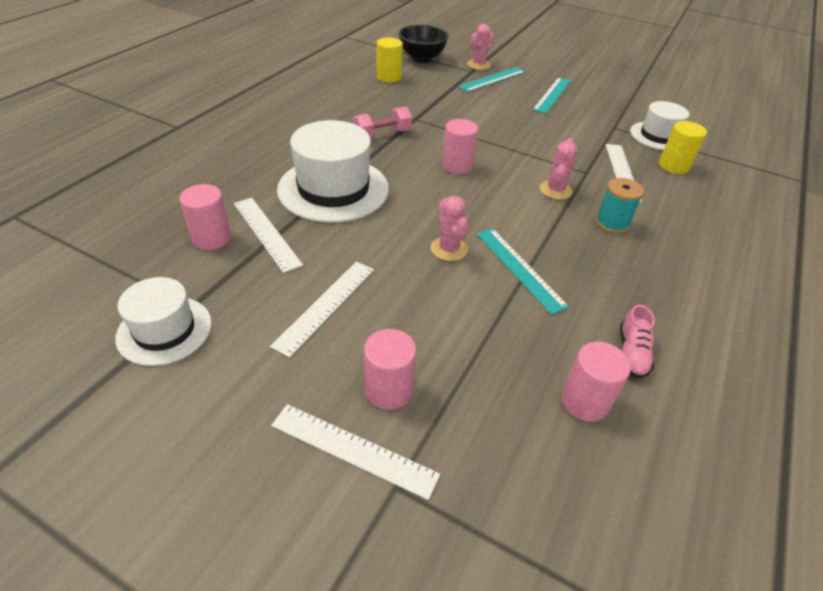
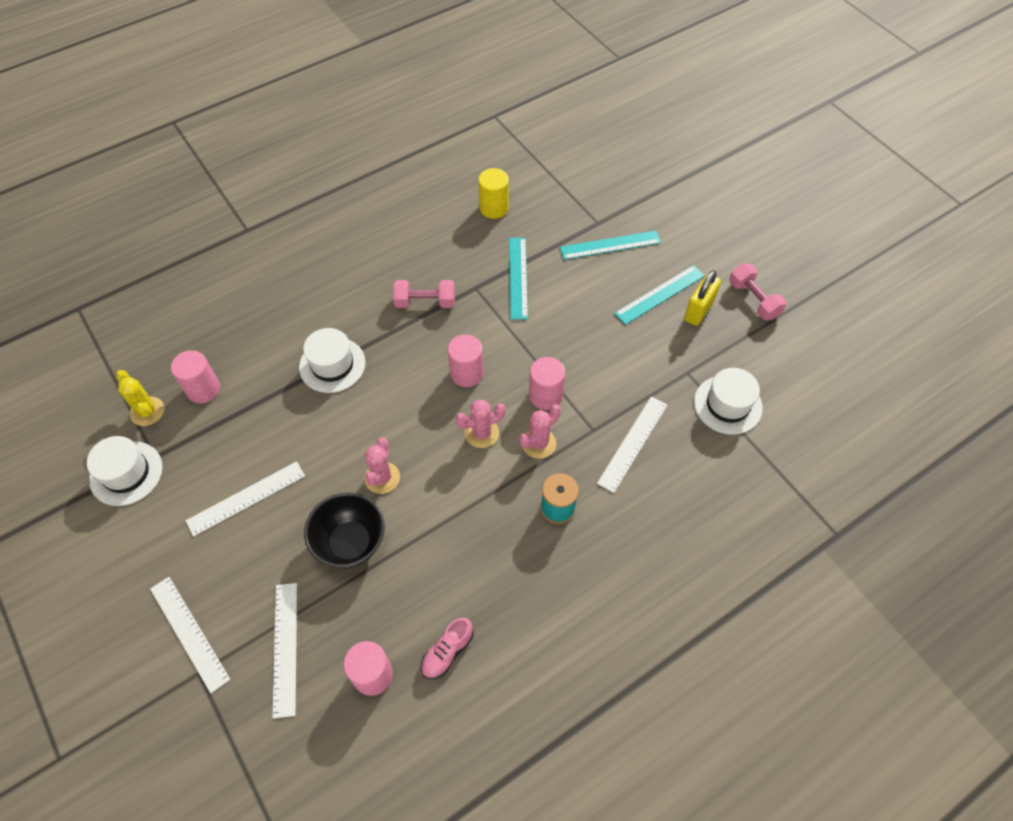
camera: 30 degrees right, 15 degrees up
white ruler [234,198,303,273] -> white ruler moved to [272,583,297,719]
white hat [277,120,389,223] -> white hat [299,328,366,393], size x0.61
pink cylinder [364,329,416,410] -> pink cylinder moved to [529,357,565,410]
black bowl [399,25,449,63] -> black bowl moved to [304,492,385,569]
pink cactus [467,24,494,70] -> pink cactus moved to [456,400,506,448]
turquoise ruler [477,229,569,315] -> turquoise ruler moved to [509,238,528,320]
yellow cylinder [659,121,707,174] -> none
none -> yellow cactus [116,370,164,426]
none -> yellow padlock [684,270,721,326]
none -> pink dumbbell [729,264,786,320]

